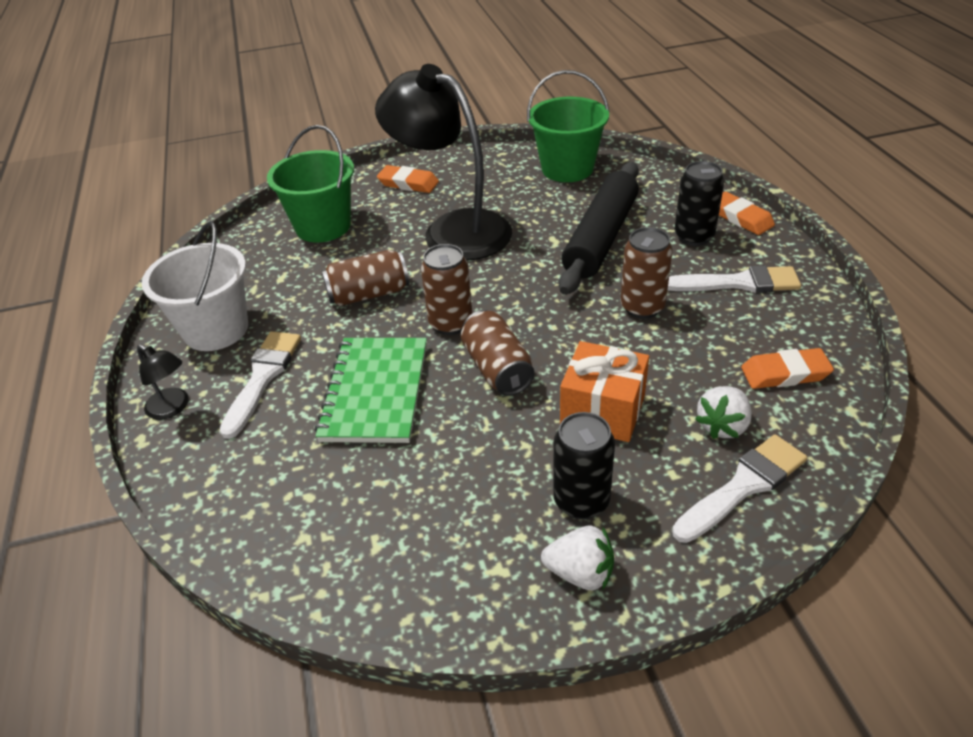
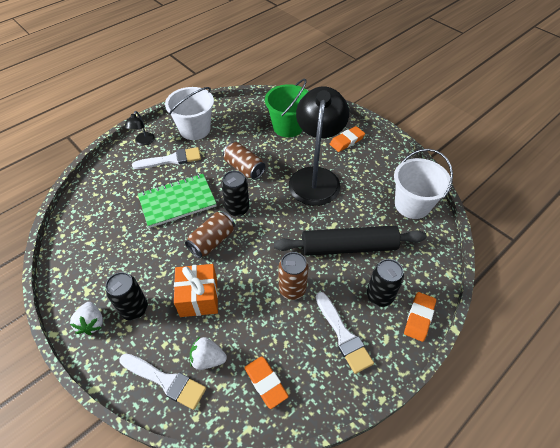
camera: 60 degrees right, 10 degrees up
orange eraser [377,165,439,193] -> orange eraser turned 60 degrees clockwise [330,126,365,152]
brown can [421,244,472,335] -> black can [221,170,250,217]
green bucket [527,70,609,182] -> white bucket [394,149,453,219]

